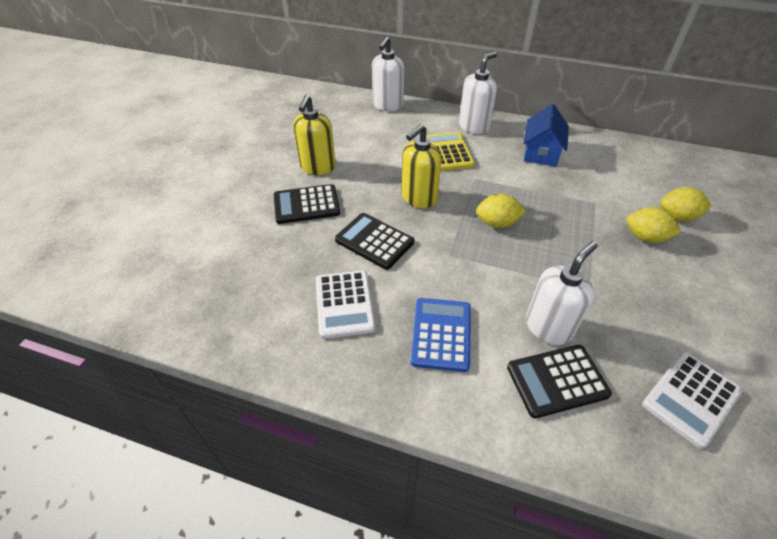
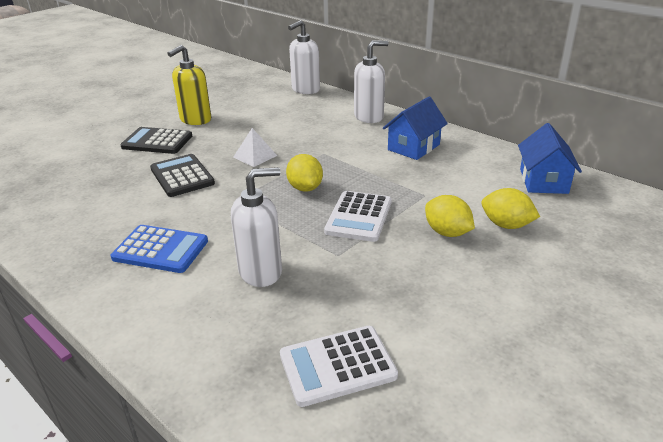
camera: 25 degrees right, 15 degrees down
white calculator [316,270,375,339] -> white calculator moved to [324,191,392,242]
yellow soap dispenser [401,124,441,208] -> white pyramid [233,128,277,167]
blue calculator [411,298,471,372] -> blue calculator turned 75 degrees clockwise [111,225,208,273]
yellow calculator [426,132,475,171] -> none
yellow lemon [476,194,526,228] -> yellow lemon turned 45 degrees clockwise [286,154,323,192]
black calculator [507,345,612,418] -> none
none -> blue house [518,123,582,194]

